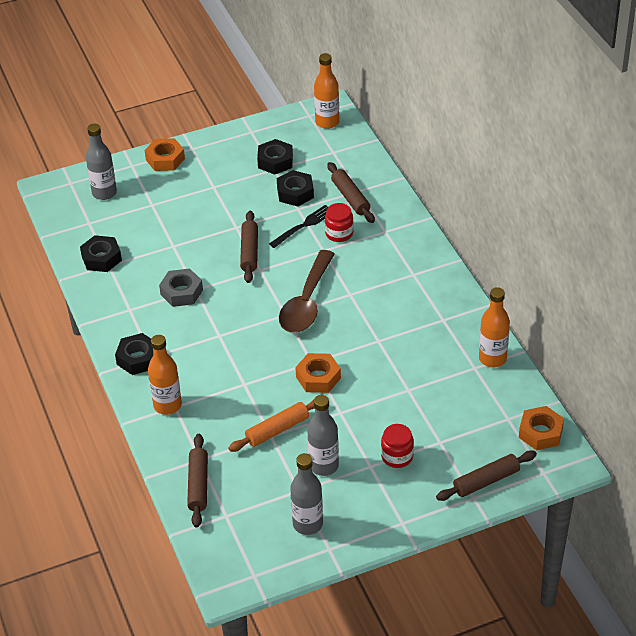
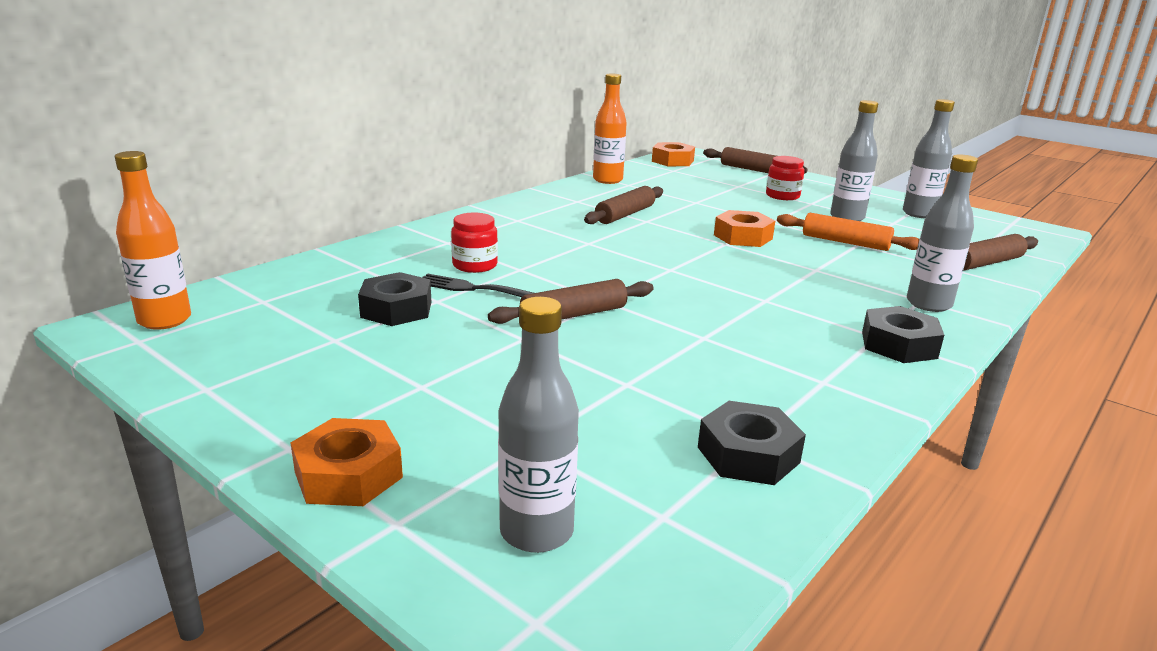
camera: 120 degrees left, 20 degrees down
orange bottle [148,335,182,415] -> grey bottle [907,154,978,312]
grey nut [159,269,203,307] -> none
black nut [257,139,293,175] -> none
brown spoon [279,250,335,333] -> none
brown rolling pin [327,162,375,223] -> brown rolling pin moved to [584,186,663,224]

